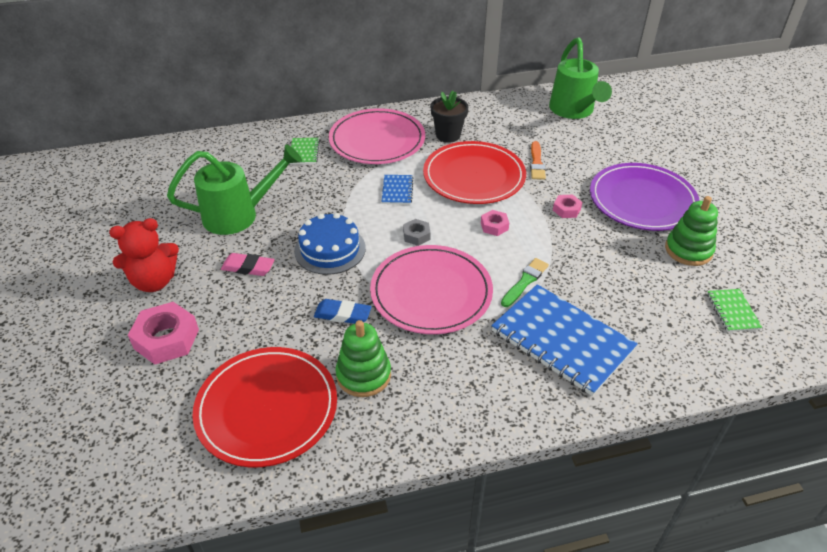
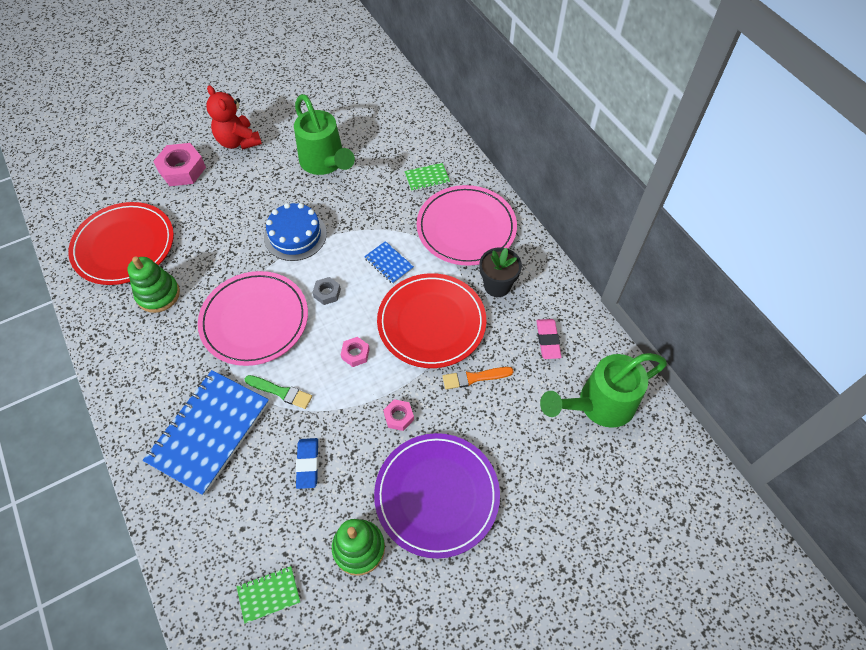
camera: 75 degrees right, 15 degrees up
pink eraser [221,253,275,276] -> pink eraser moved to [536,319,562,359]
blue eraser [314,299,371,324] -> blue eraser moved to [296,438,319,489]
blue notebook [382,175,413,205] -> blue notebook turned 60 degrees clockwise [364,241,414,284]

